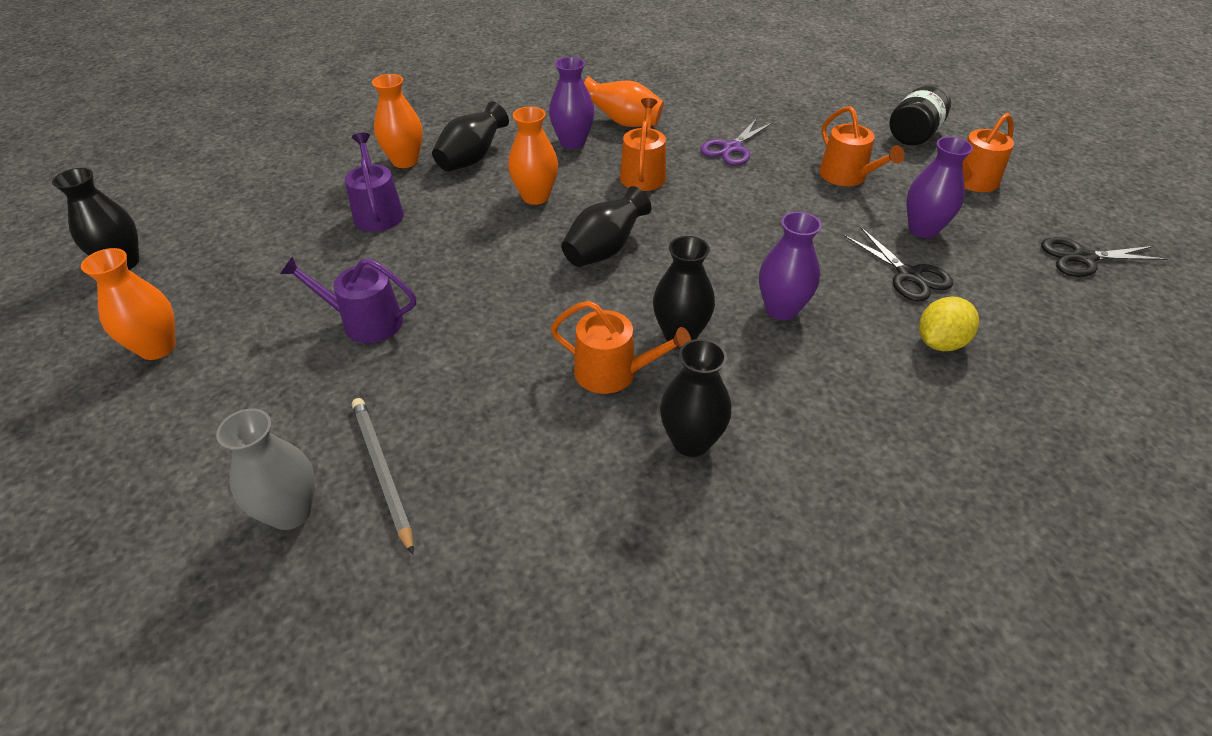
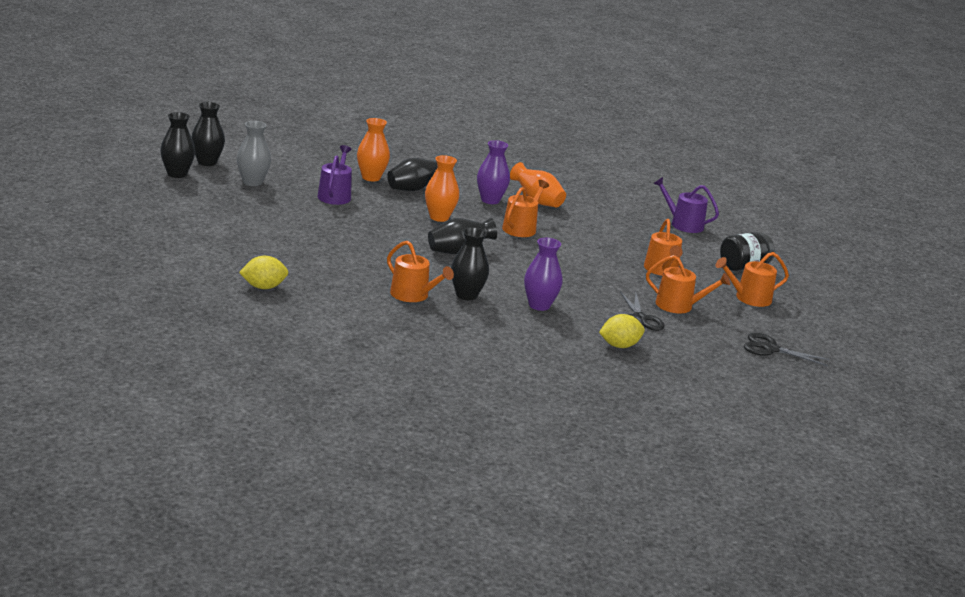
camera: 20 degrees right, 20 degrees down
orange vase [81,248,175,360] -> none
grey vase [216,409,315,530] -> grey vase moved to [237,121,271,186]
purple watering can [280,256,416,343] -> purple watering can moved to [653,177,719,233]
grey pencil [352,398,414,555] -> yellow lemon [239,256,288,289]
black vase [660,339,731,457] -> black vase moved to [192,102,225,166]
purple scissors [700,118,773,166] -> none
purple vase [906,137,973,238] -> orange watering can [646,255,730,313]

